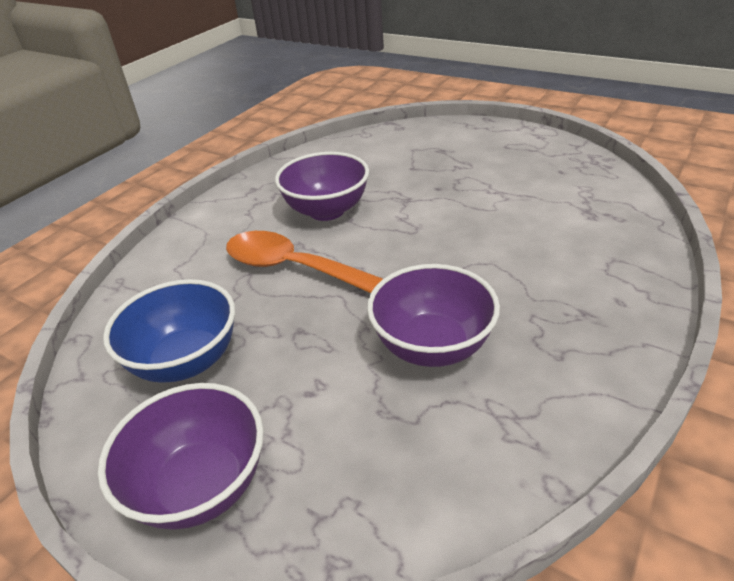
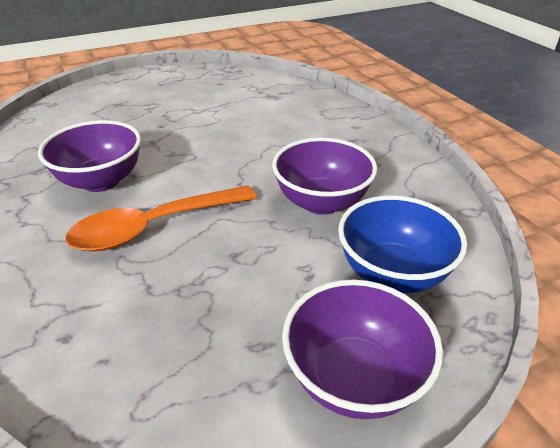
camera: 60 degrees left, 0 degrees up
blue bowl [103,279,235,383] -> blue bowl moved to [338,195,467,293]

